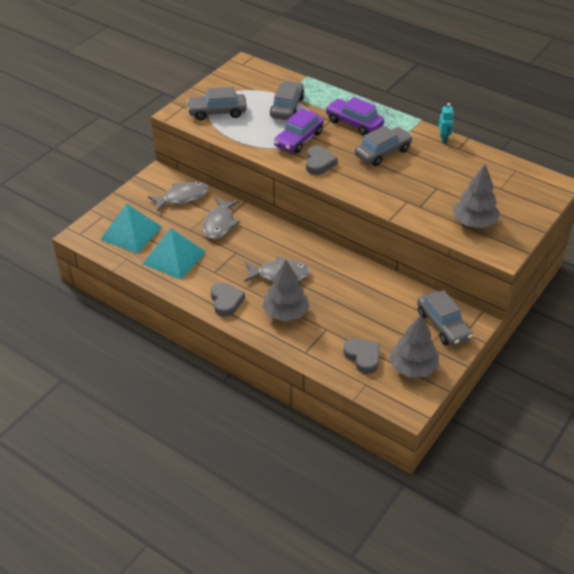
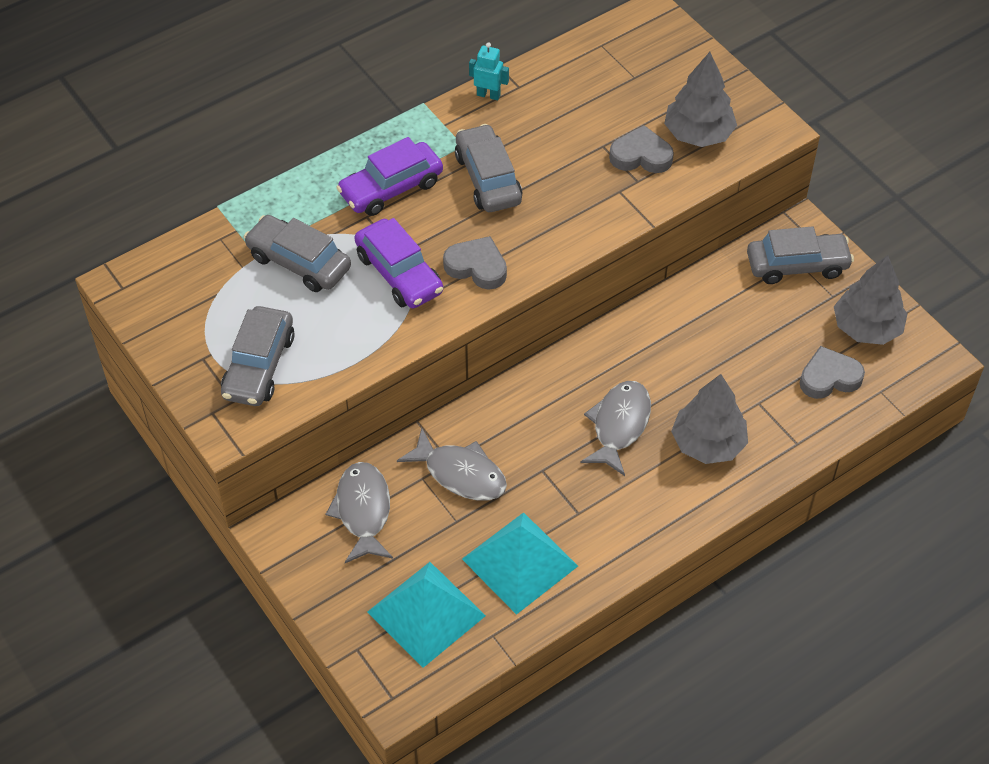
camera: 70 degrees left, 10 degrees up
grey heart [211,282,245,317] -> grey heart moved to [609,125,674,173]

